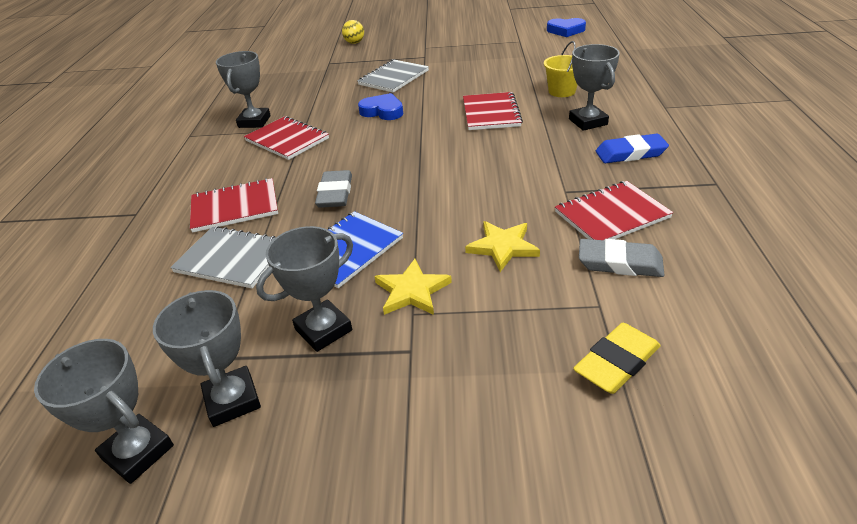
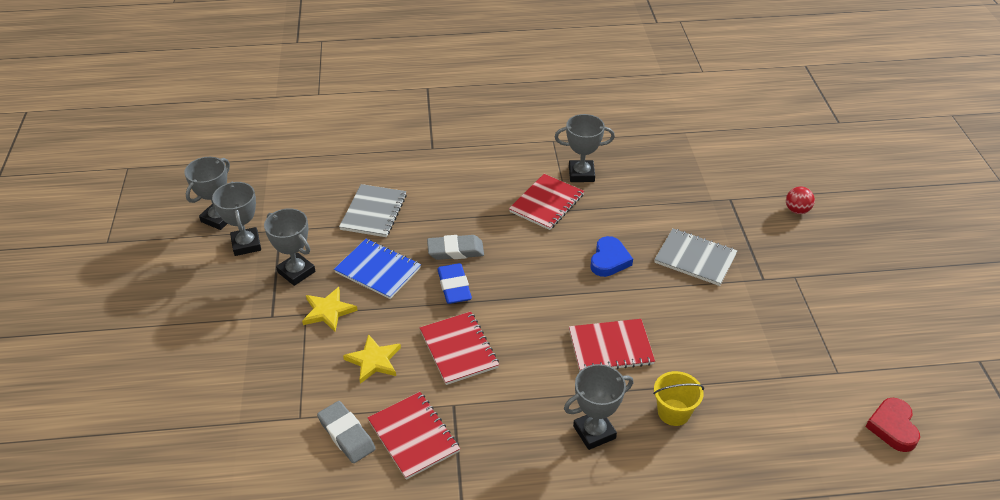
camera: 80 degrees right, 5 degrees up
grey trophy [153,290,261,427] -> grey trophy turned 75 degrees counterclockwise [212,182,261,256]
red notebook [190,178,278,233] -> red notebook moved to [420,312,499,385]
yellow ball [342,20,364,44] -> red ball [786,186,815,214]
blue heart [547,18,586,37] -> red heart [865,398,920,452]
yellow eraser [573,323,661,394] -> none
grey eraser [579,239,664,277] -> grey eraser turned 45 degrees counterclockwise [317,401,376,463]
blue eraser [596,134,669,163] -> blue eraser moved to [437,263,472,304]

